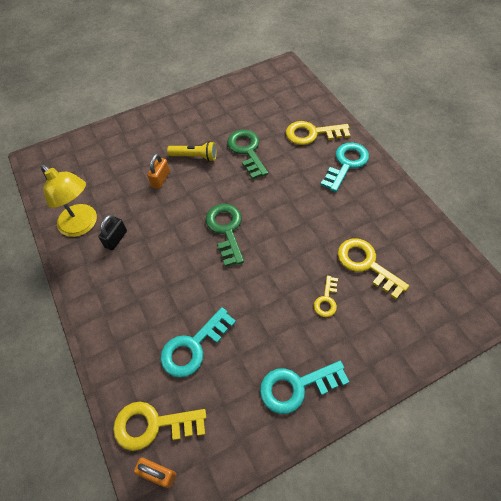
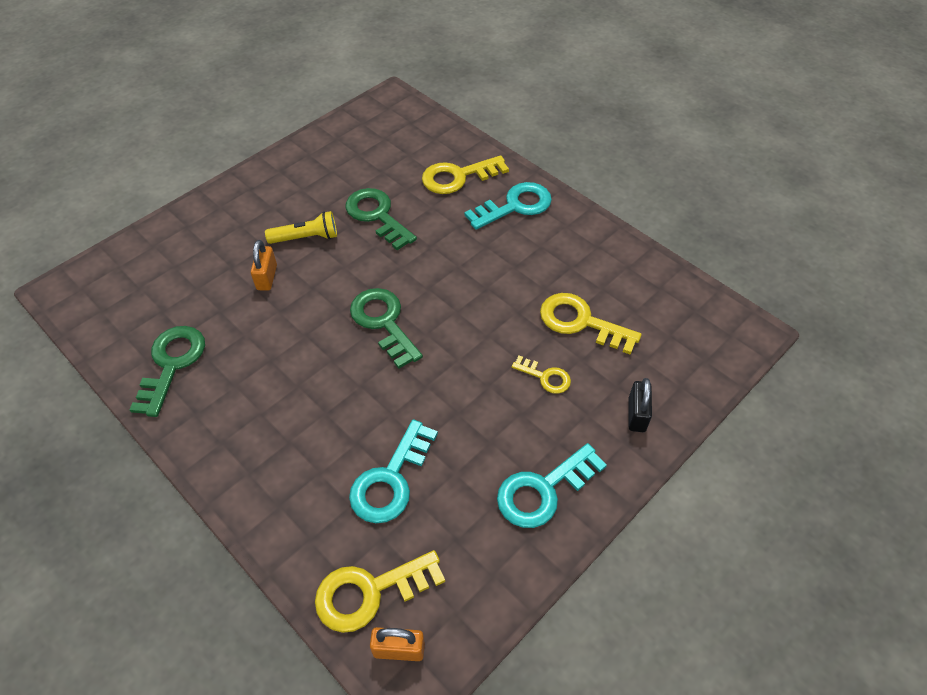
camera: 20 degrees left, 5 degrees down
yellow lamp [40,165,97,237] -> green key [130,326,205,417]
black padlock [98,215,127,250] -> black padlock moved to [629,378,652,432]
yellow key [314,276,338,317] -> yellow key turned 60 degrees counterclockwise [512,355,571,394]
turquoise key [321,143,369,192] -> turquoise key turned 45 degrees clockwise [464,182,552,229]

